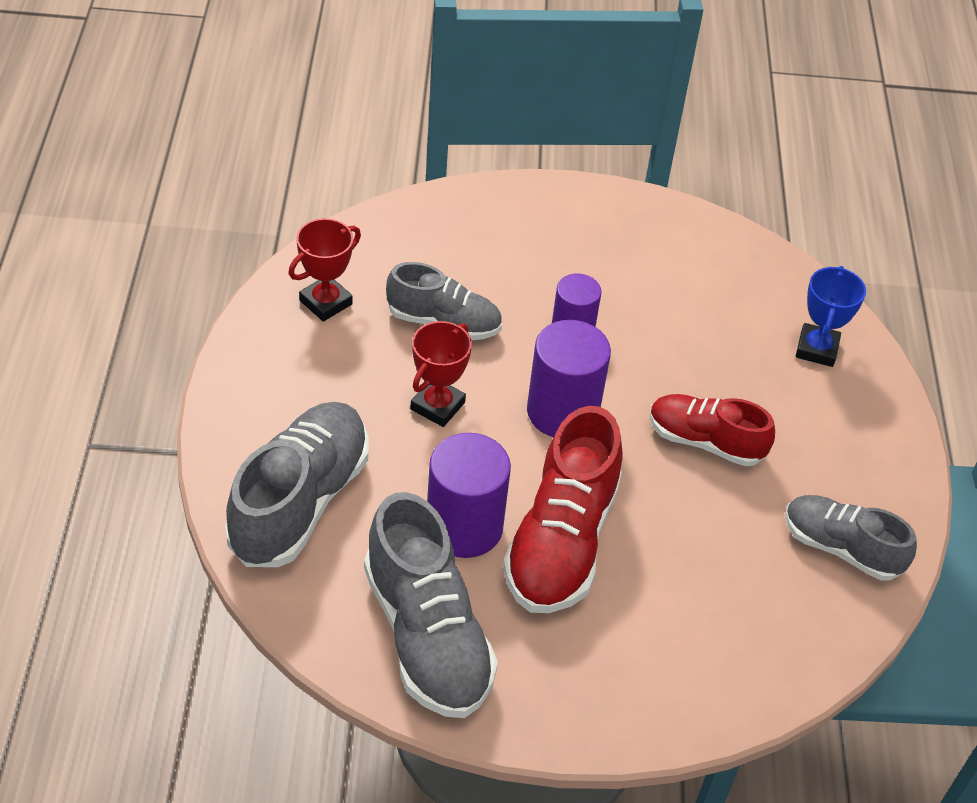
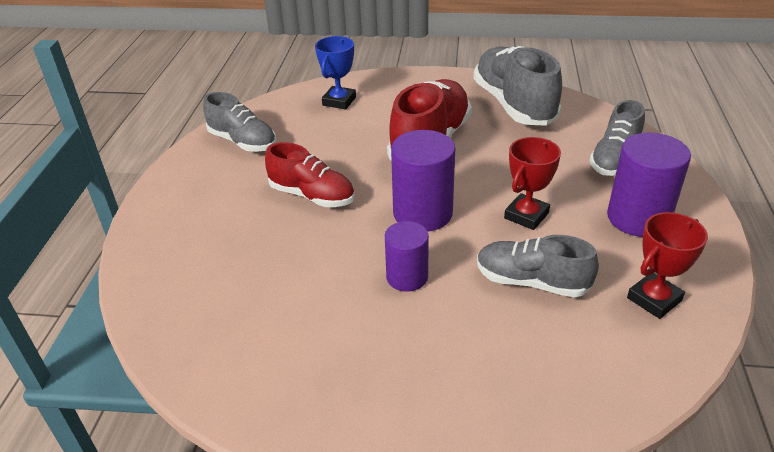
camera: 170 degrees left, 10 degrees down
grey shoe [225,402,369,567] -> grey shoe [589,100,645,176], size x0.63
purple cylinder [427,433,511,558] -> purple cylinder moved to [607,133,691,237]
blue trophy [796,266,866,367] -> blue trophy moved to [315,36,356,109]

